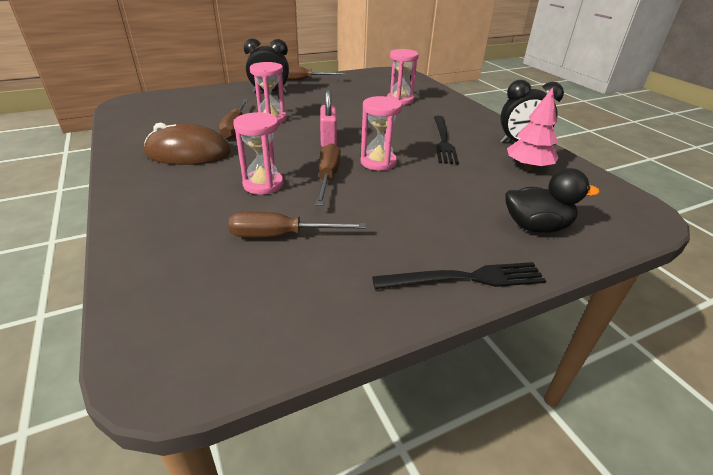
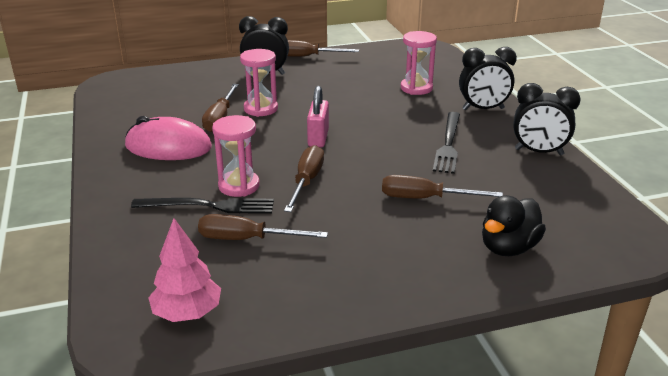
camera: 10 degrees right, 5 degrees down
brown mouse [144,122,231,165] -> pink mouse [125,116,212,160]
pink hourglass [361,96,402,171] -> none
black fork [372,262,546,289] -> black fork moved to [131,198,274,214]
black duck [505,168,600,233] -> black duck turned 120 degrees clockwise [482,195,546,256]
pink tree [507,88,558,170] -> pink tree moved to [148,218,221,322]
none -> brown screwdriver [382,175,503,199]
none -> black clock [459,47,517,110]

